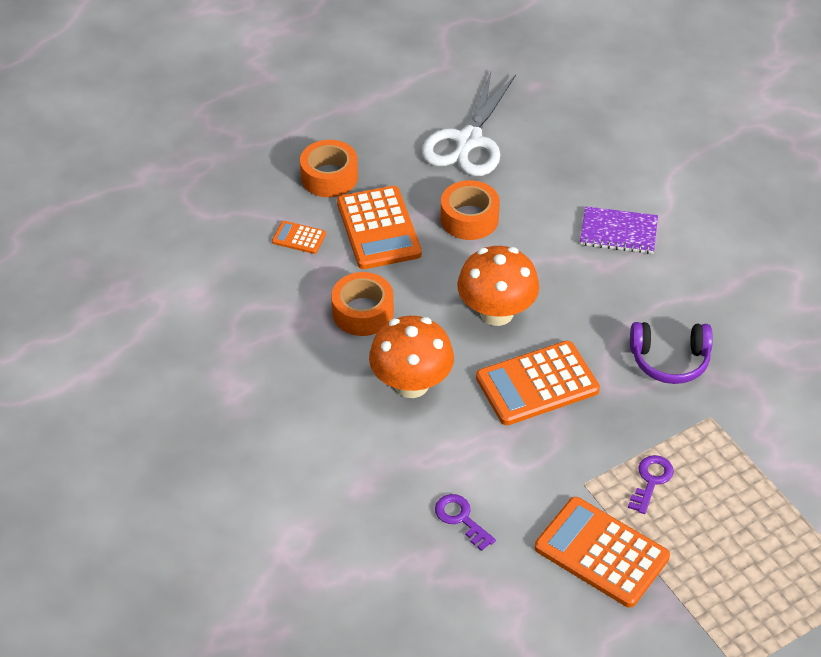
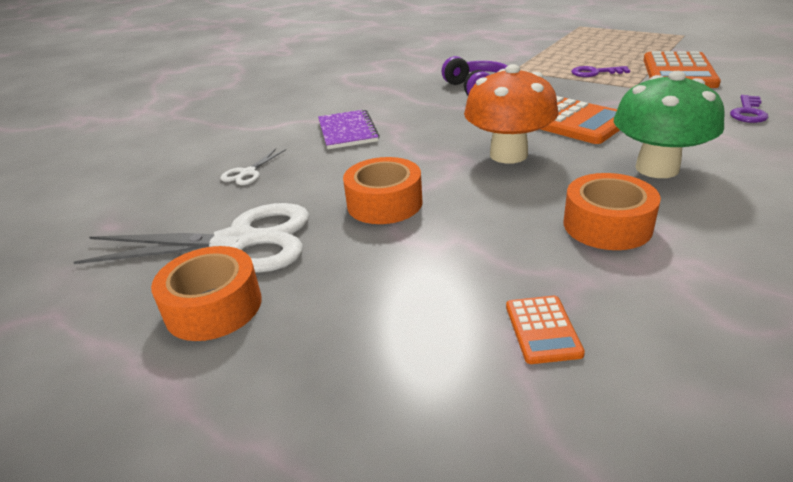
camera: 110 degrees left, 15 degrees down
orange tape [300,140,358,197] -> orange tape moved to [151,246,262,341]
orange calculator [337,186,422,269] -> none
orange mushroom [369,316,454,398] -> green mushroom [614,71,725,178]
none -> white scissors [220,149,286,185]

